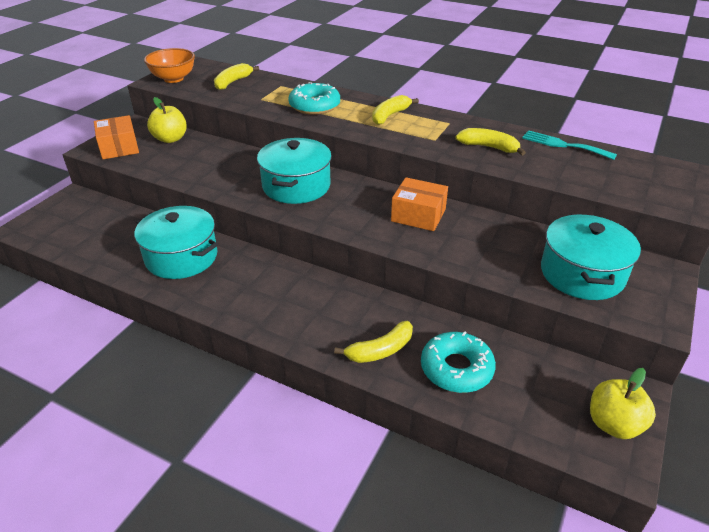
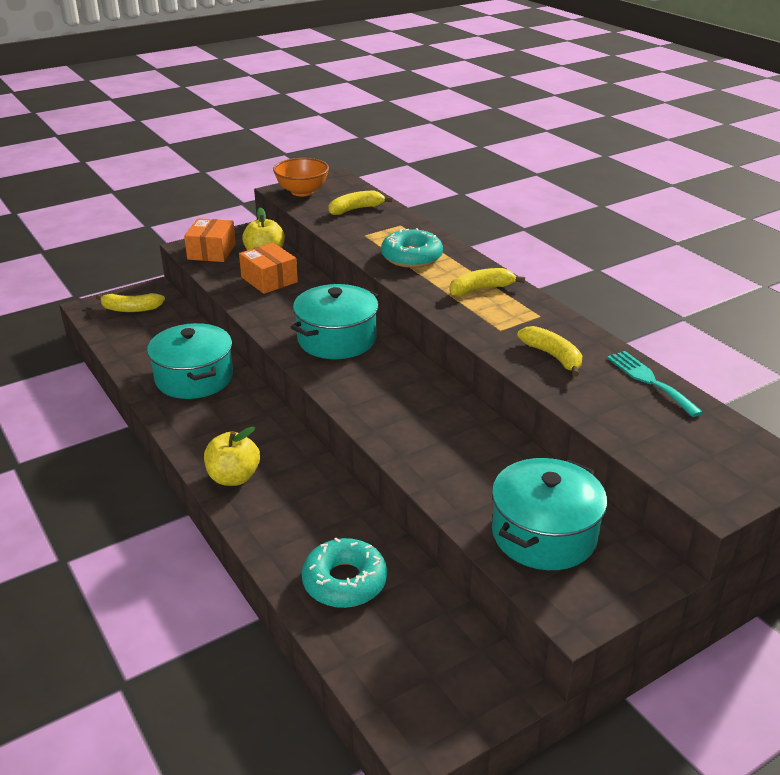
camera: 30 degrees right, 5 degrees down
yellow banana [334,321,413,363] -> yellow banana moved to [96,293,165,312]
orange box [391,177,448,231] -> orange box moved to [239,243,298,294]
yellow apple [590,368,656,439] -> yellow apple moved to [204,426,260,486]

